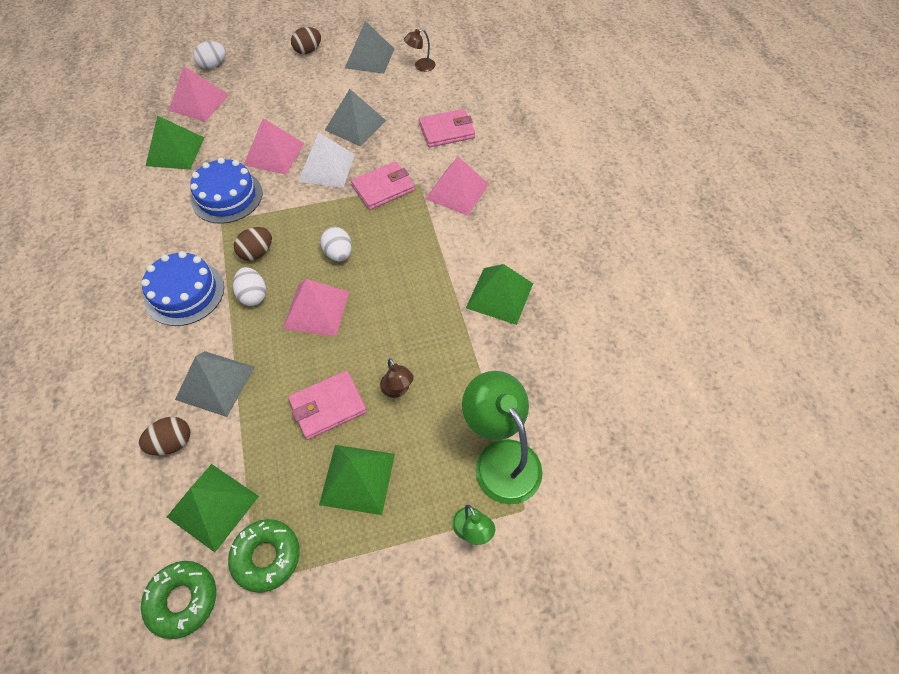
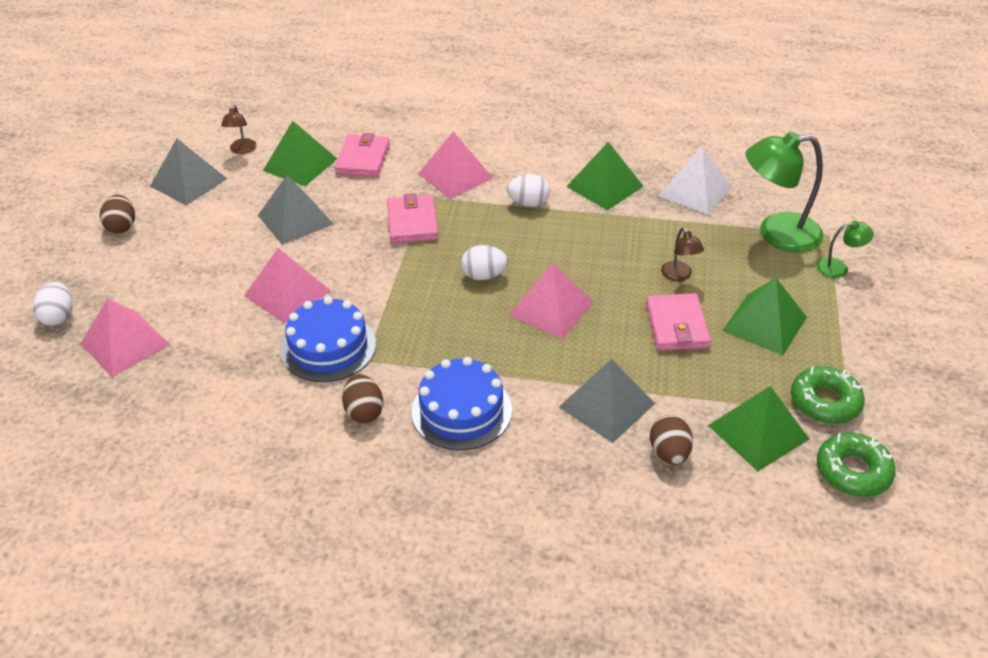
camera: 65 degrees left, 15 degrees down
green pyramid [146,115,204,170] -> green pyramid moved to [263,121,337,186]
white egg [233,267,266,306] -> white egg moved to [507,174,550,207]
brown egg [234,227,272,261] -> brown egg moved to [342,374,383,423]
white pyramid [298,132,355,188] -> white pyramid moved to [658,147,732,215]
brown lamp [380,358,414,398] -> brown lamp turned 75 degrees clockwise [661,227,704,281]

